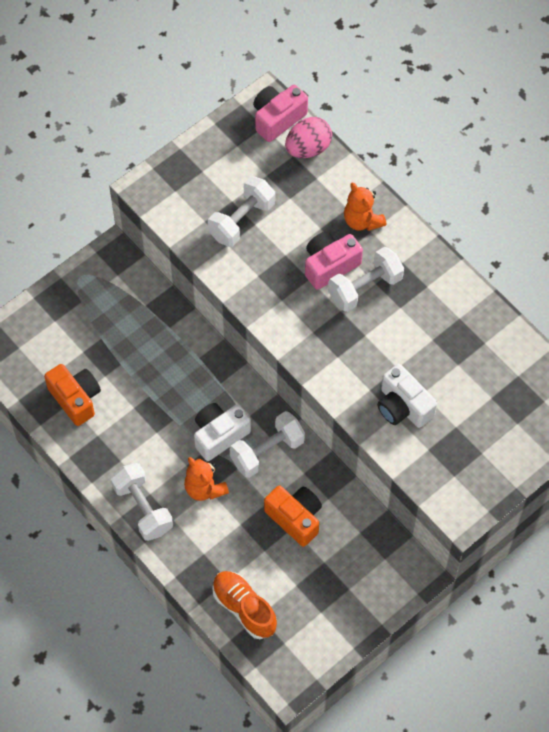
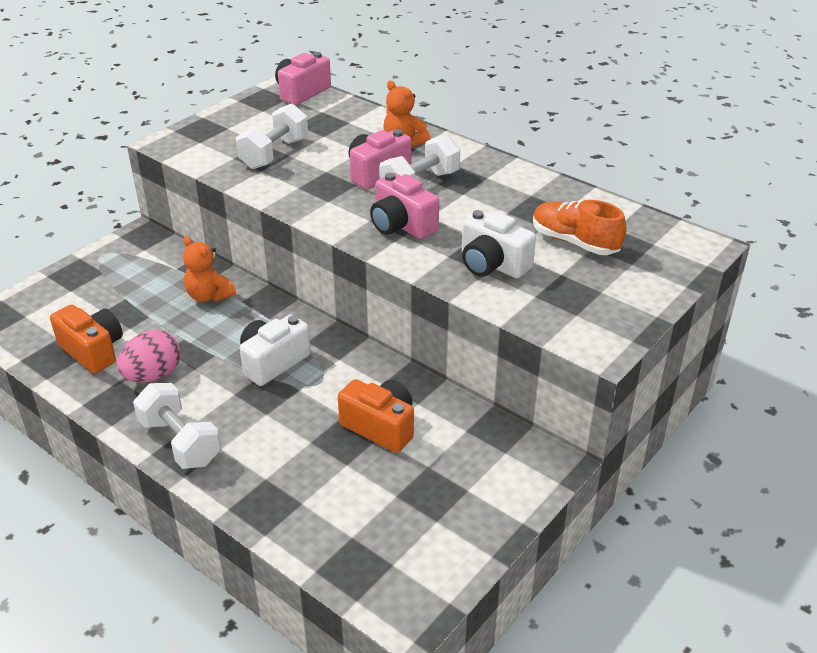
camera: 10 degrees left, 25 degrees down
orange teddy bear [184,457,229,501] -> orange teddy bear moved to [183,236,236,302]
orange shoe [212,571,277,639] -> orange shoe moved to [533,200,626,255]
white dumbbell [230,411,305,478] -> none
pink egg [285,117,332,158] -> pink egg moved to [117,330,180,382]
none -> pink camera [370,172,439,239]

